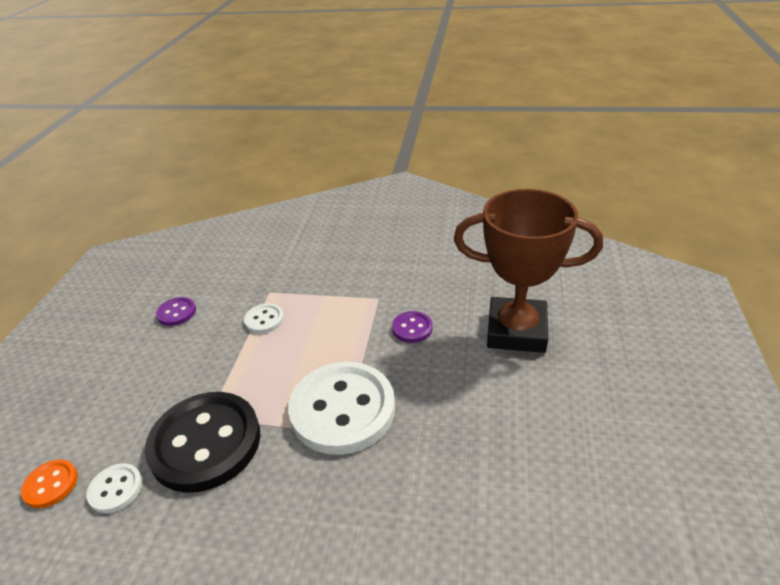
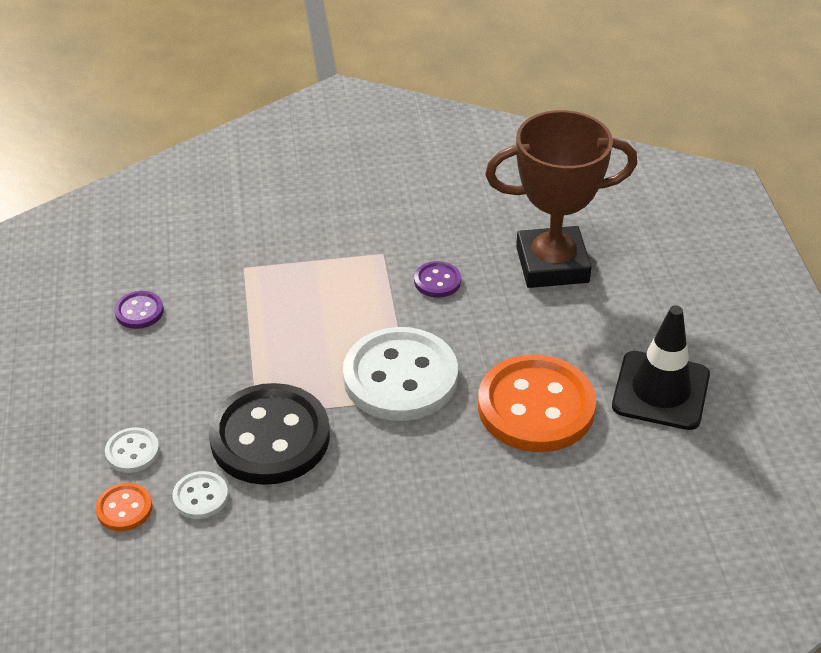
camera: 20 degrees left, 5 degrees up
white button [244,304,284,334] -> white button moved to [105,427,159,473]
none -> orange button [478,355,596,452]
none -> black traffic cone [612,306,710,430]

